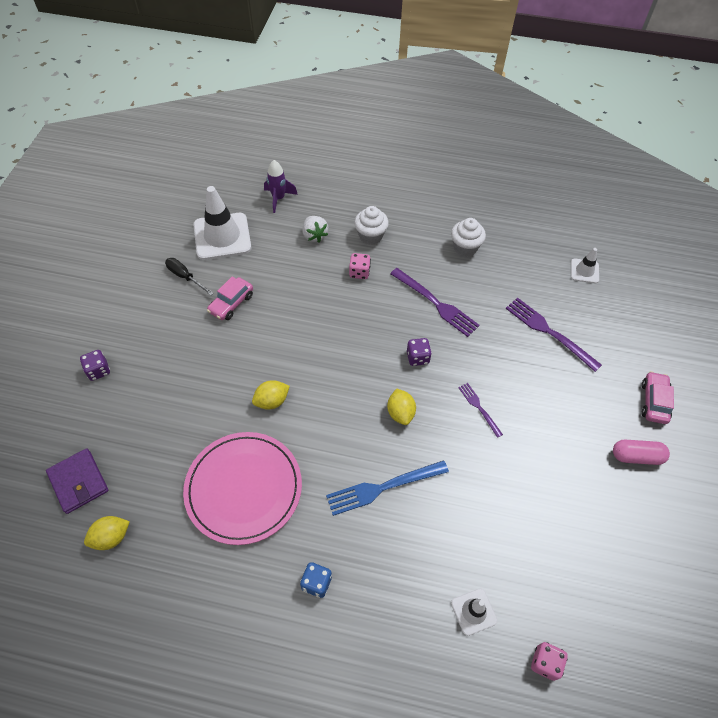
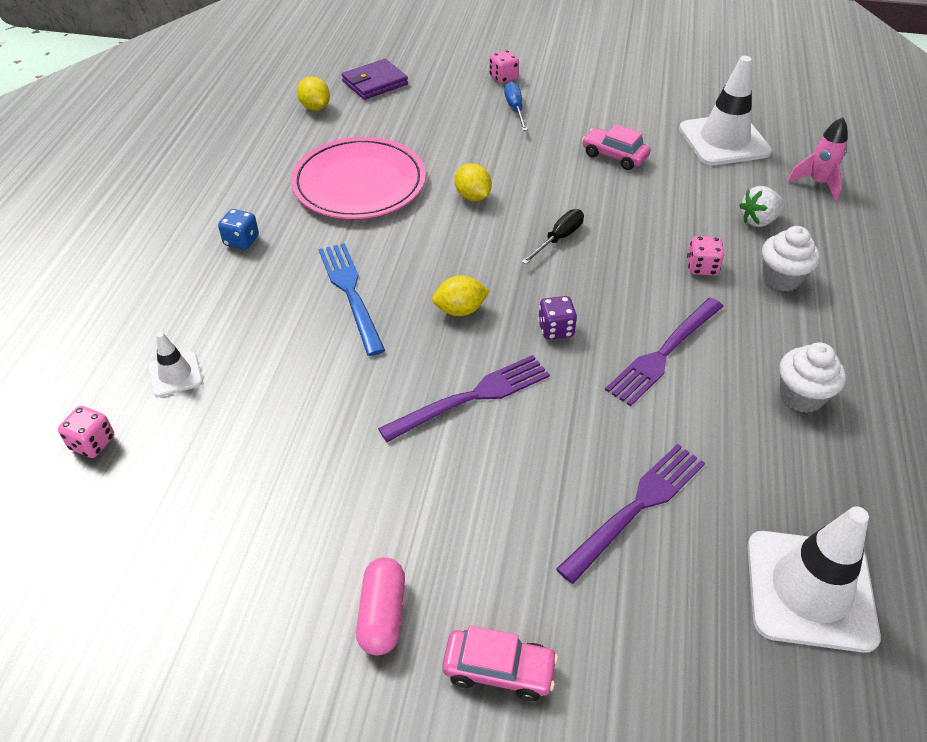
camera: 90 degrees right, 10 degrees down
purple dice [80,350,110,381] -> pink dice [489,50,519,84]
black screwdriver [165,258,214,296] -> black screwdriver moved to [521,209,584,264]
purple rocket [264,160,298,213] -> pink rocket [787,117,848,201]
purple fork [458,383,503,438] -> purple fork [378,355,550,442], size x1.78
white traffic cone [571,248,599,283] -> white traffic cone [747,506,881,653], size x2.00
none -> blue screwdriver [504,81,528,131]

